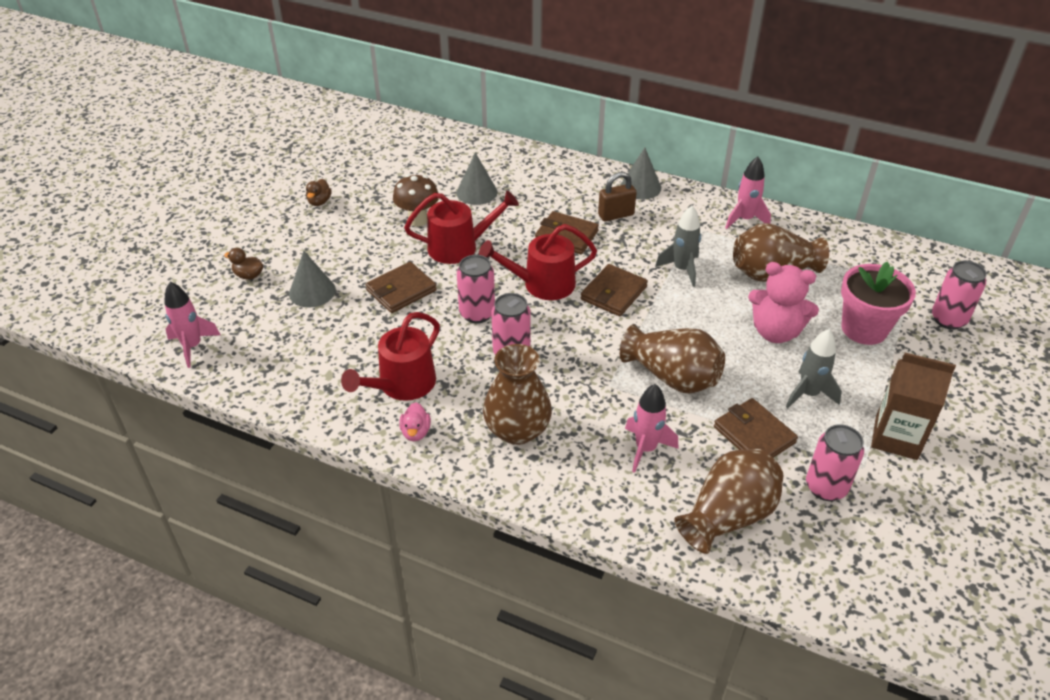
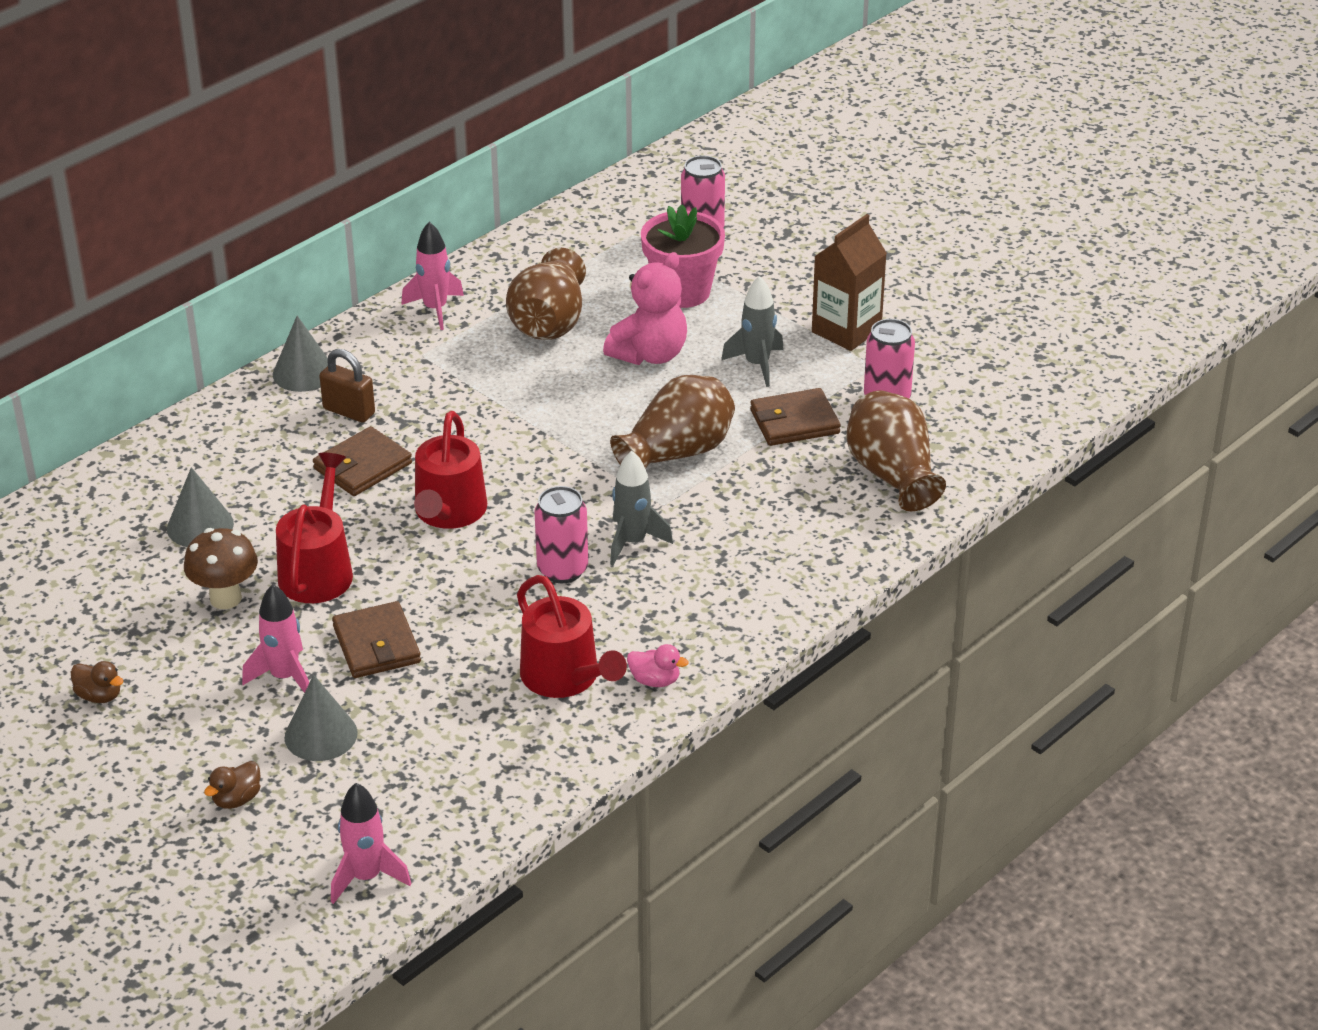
camera: 70 degrees left, 5 degrees down
pink can [457,255,495,323] -> none
brown vase [483,344,552,445] -> none
brown wallet [581,264,648,316] -> none
brown padlock [598,172,637,221] -> brown padlock turned 60 degrees counterclockwise [319,349,375,422]
pink rocket [625,384,678,473] -> pink rocket moved to [242,584,309,693]
grey rocket [655,206,701,287] -> grey rocket moved to [610,451,673,565]

